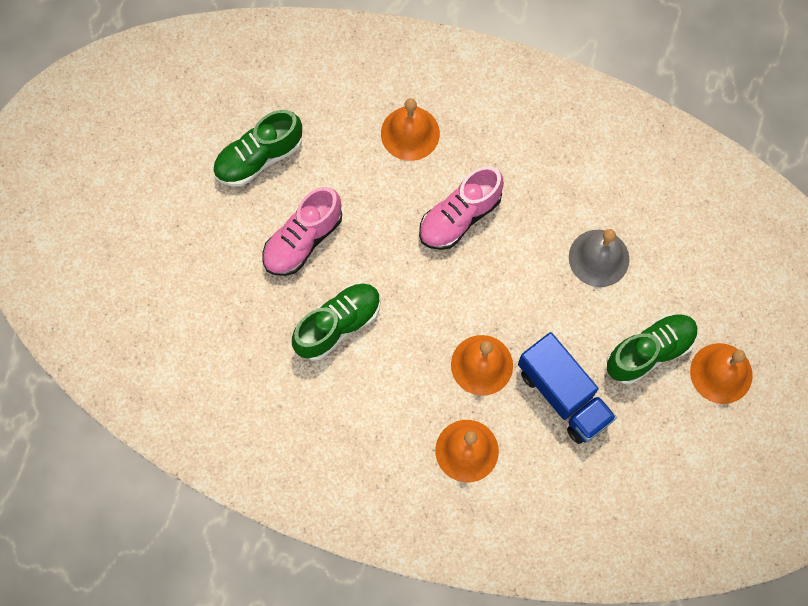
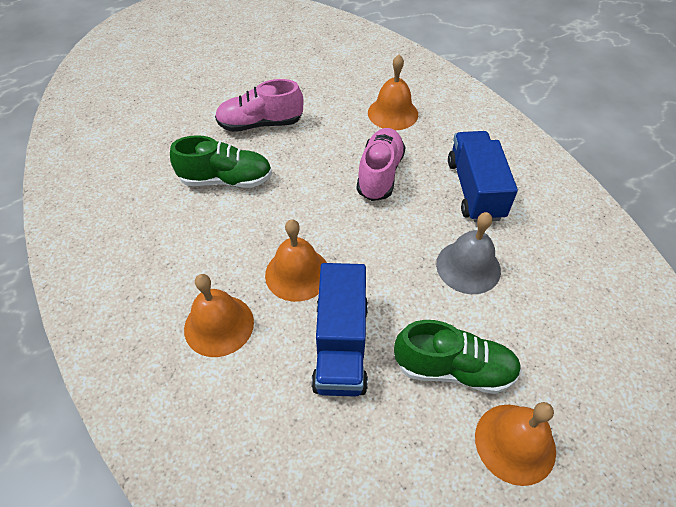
camera: 40 degrees right, 20 degrees down
green shoe [213,110,302,186] -> none
pink shoe [419,166,504,250] -> pink shoe turned 105 degrees clockwise [357,128,406,201]
none -> blue truck [448,131,518,222]

